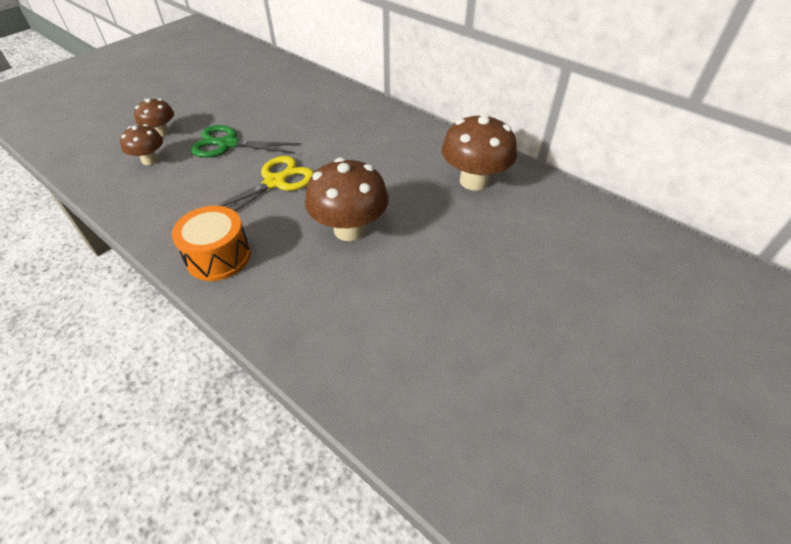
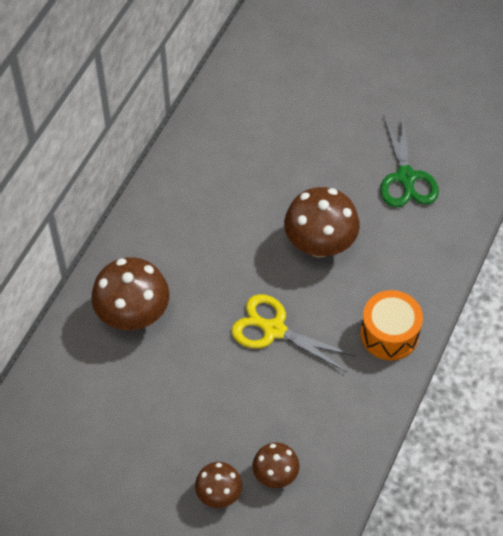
camera: 105 degrees left, 10 degrees up
green scissors [190,125,301,157] -> green scissors moved to [380,113,439,207]
brown mushroom [442,113,517,191] -> brown mushroom moved to [91,257,170,330]

